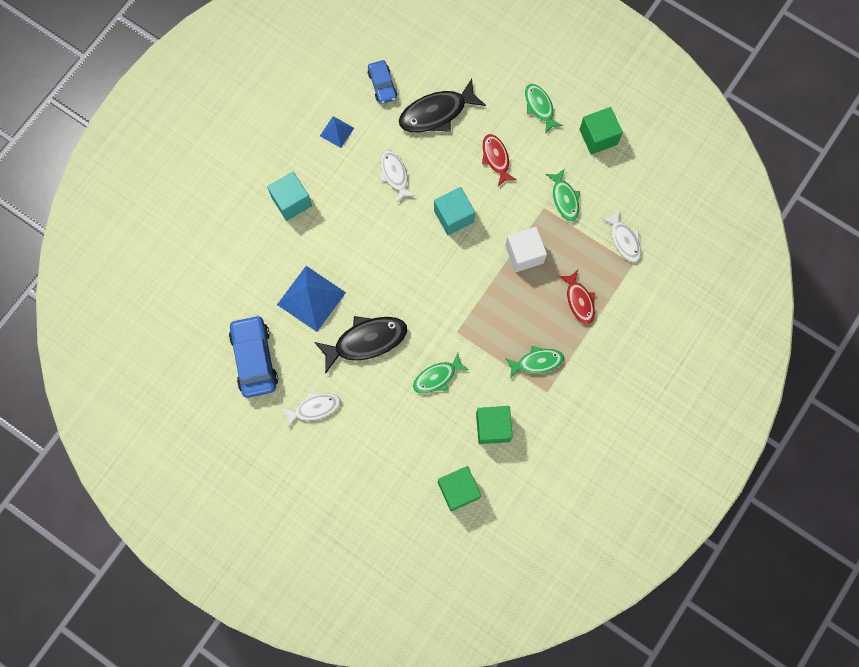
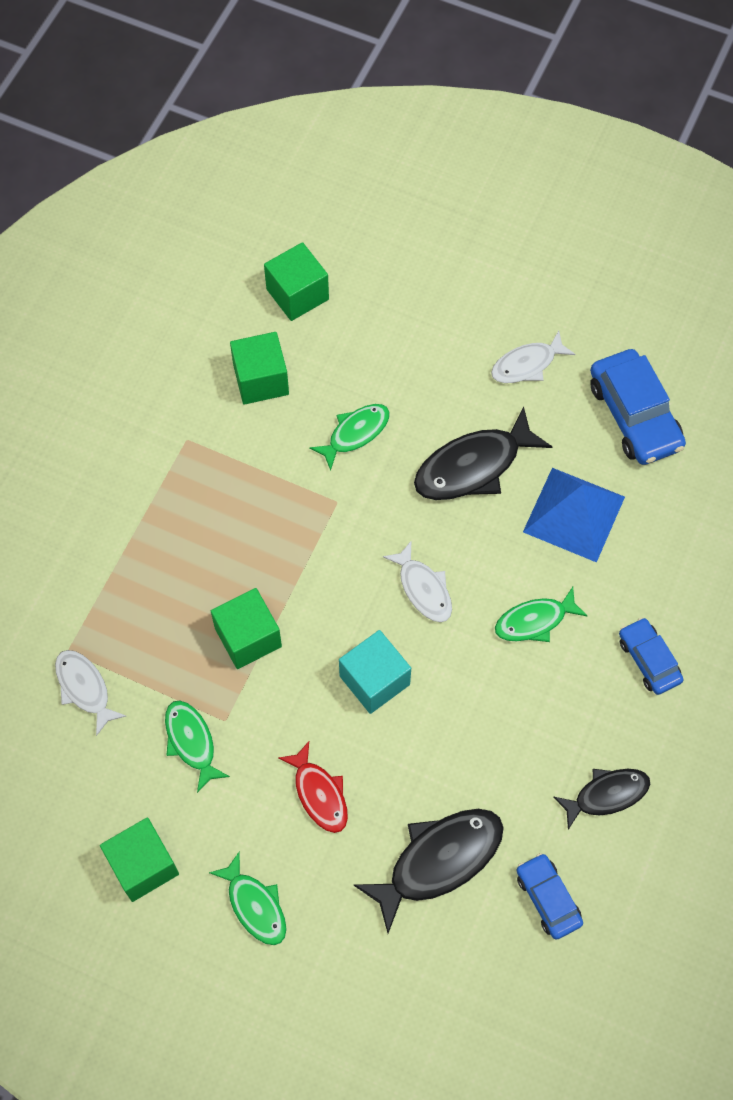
camera: 170 degrees right, 10 degrees down
turquoise cube [267,172,312,221] -> blue car [619,618,683,695]
blue pyramid [320,116,354,148] -> black fish [553,769,650,830]
white fish [380,150,415,203] -> white fish moved to [383,540,452,622]
white cube [505,227,547,272] -> green cube [211,588,282,669]
green fish [505,346,564,378] -> green fish moved to [495,587,587,642]
red fish [559,270,595,324] -> none

